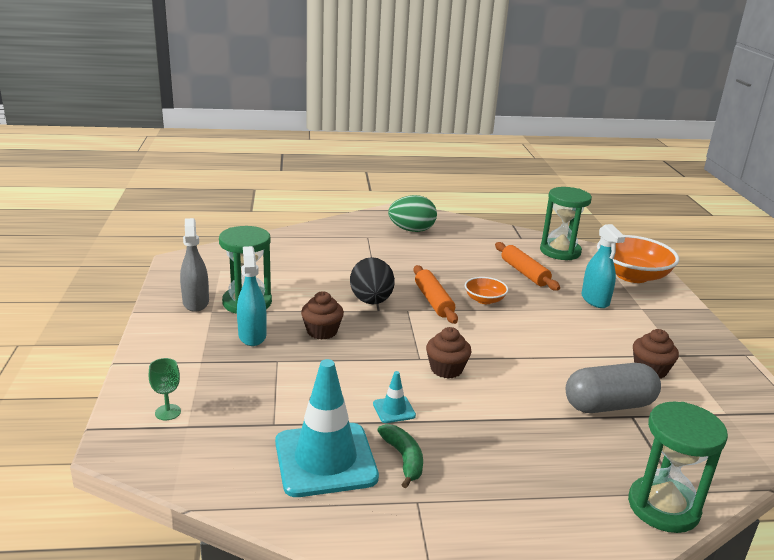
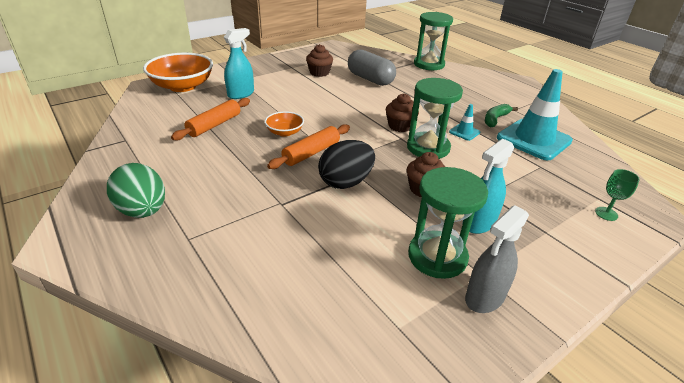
camera: 120 degrees left, 10 degrees up
green hourglass [540,187,592,260] -> green hourglass moved to [407,78,463,159]

